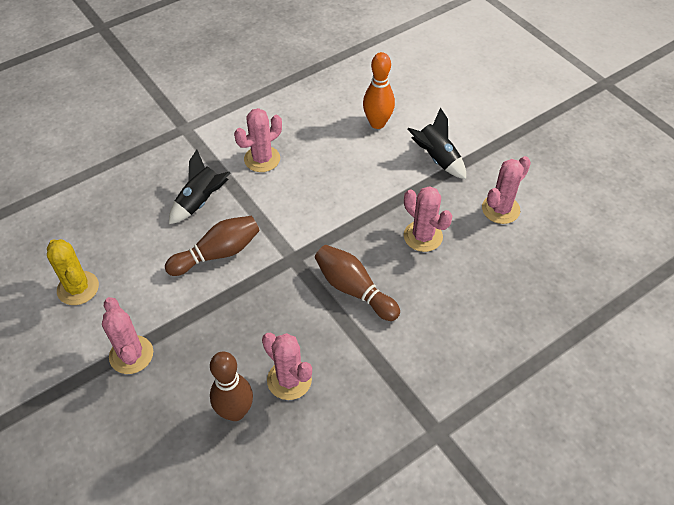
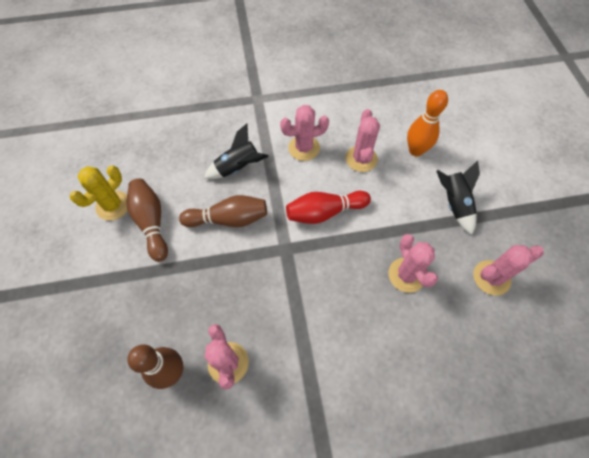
camera: 25 degrees right, 10 degrees up
yellow cactus [47,239,99,305] -> yellow cactus turned 45 degrees clockwise [70,166,128,220]
pink cactus [102,297,153,374] -> pink cactus moved to [346,109,380,172]
brown bowling pin [315,245,400,321] -> brown bowling pin moved to [126,179,168,262]
none -> red bowling pin [286,191,371,224]

